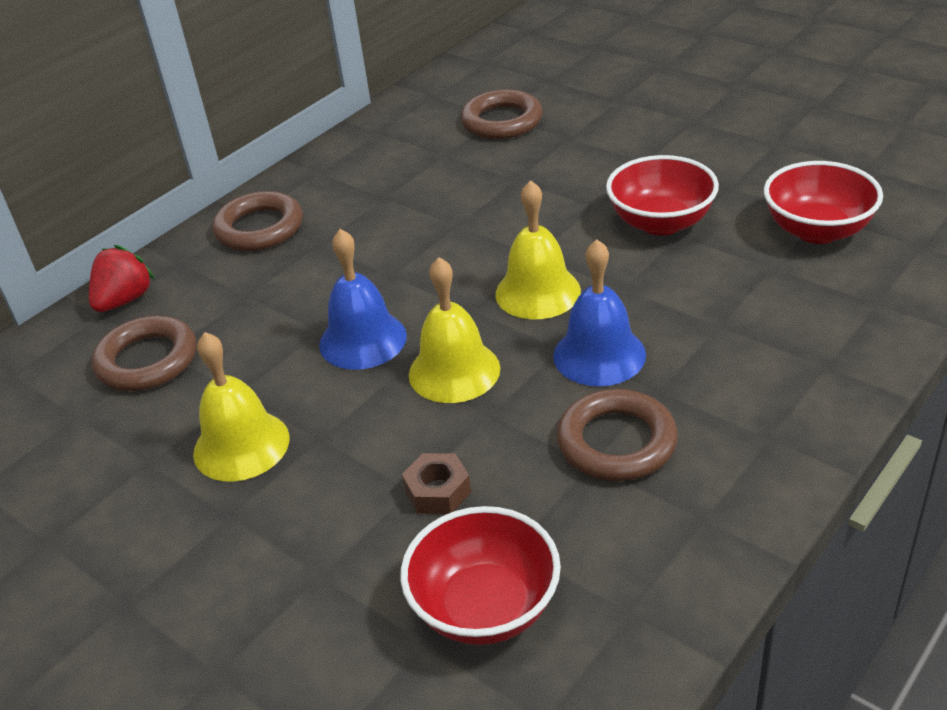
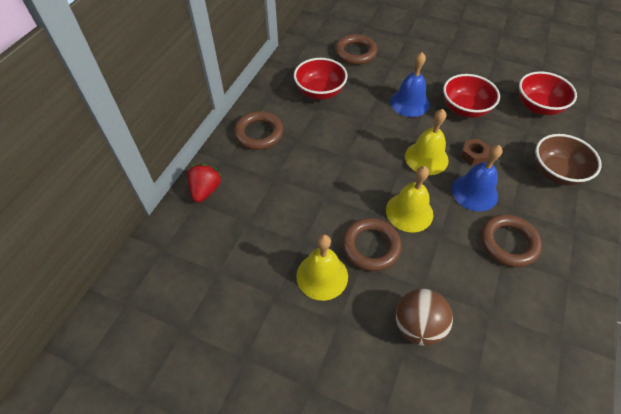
camera: 20 degrees left, 15 degrees up
brown ring [92,316,196,391] -> brown ring moved to [342,218,402,271]
blue bell [319,229,407,370] -> blue bell moved to [390,52,430,117]
red bowl [400,506,561,645] -> red bowl moved to [294,58,348,100]
brown nut [402,453,471,514] -> brown nut moved to [461,139,490,166]
none -> brown ball [396,289,453,346]
none -> brown bowl [535,134,602,186]

